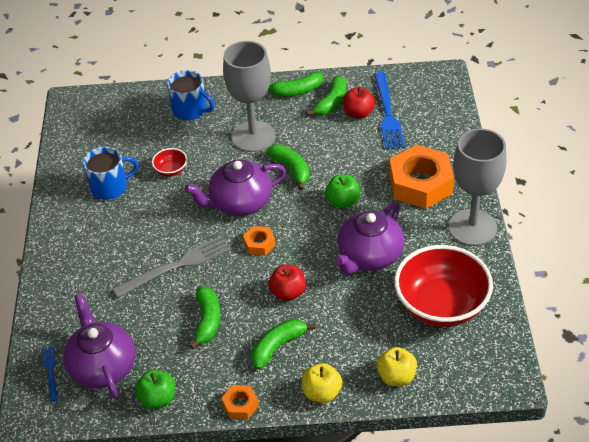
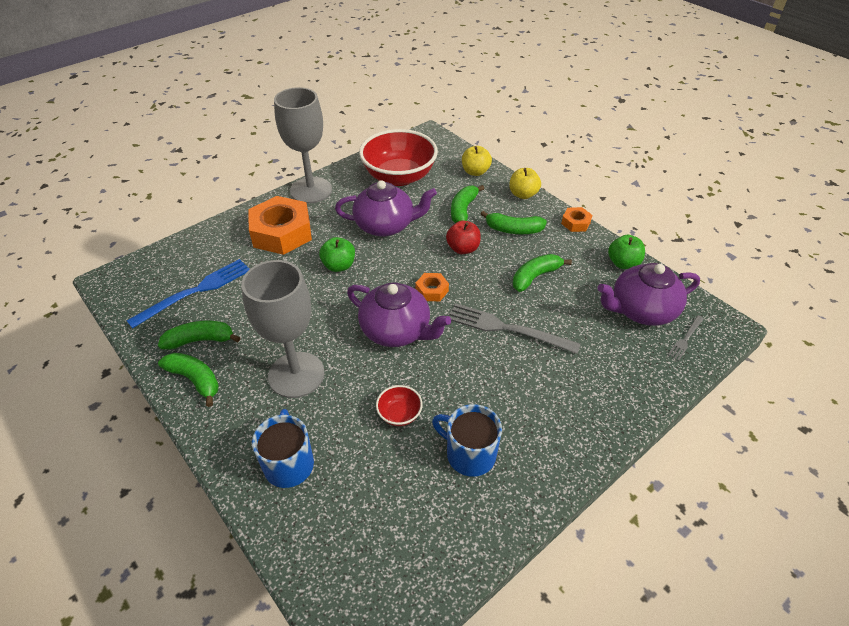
camera: 130 degrees left, 0 degrees up
blue fork [42,346,58,402] -> grey fork [668,315,704,361]
purple teapot [63,294,136,398] -> purple teapot turned 45 degrees clockwise [598,263,700,326]
green banana [266,145,309,190] -> green banana moved to [451,185,485,223]
red apple [343,87,375,119] -> none

